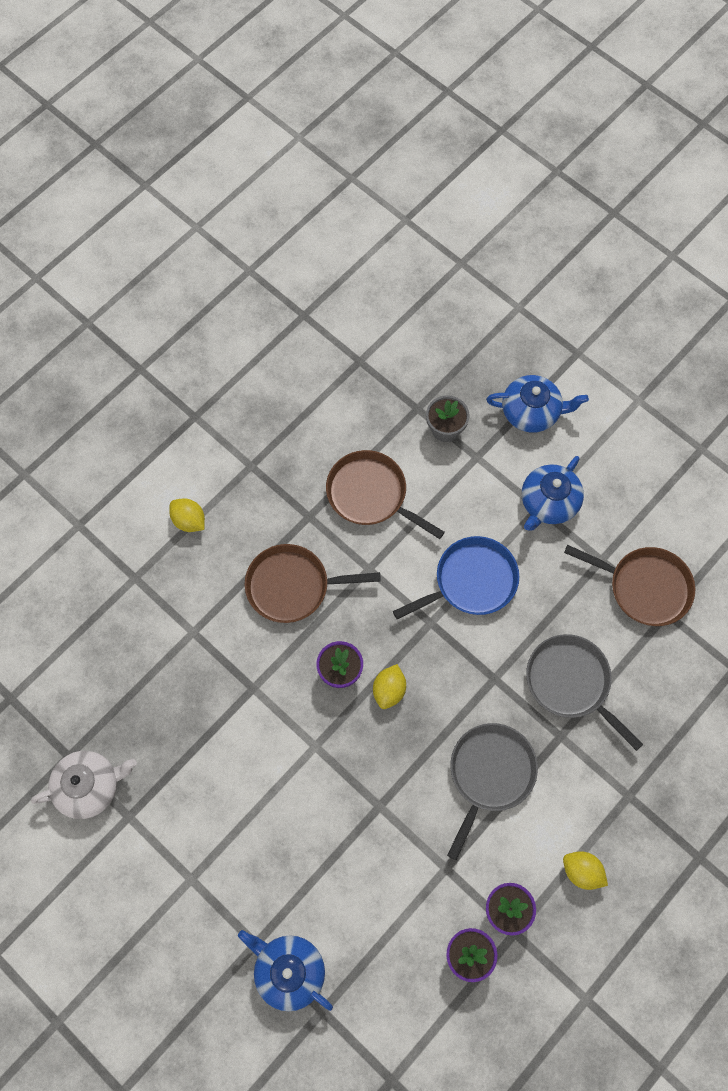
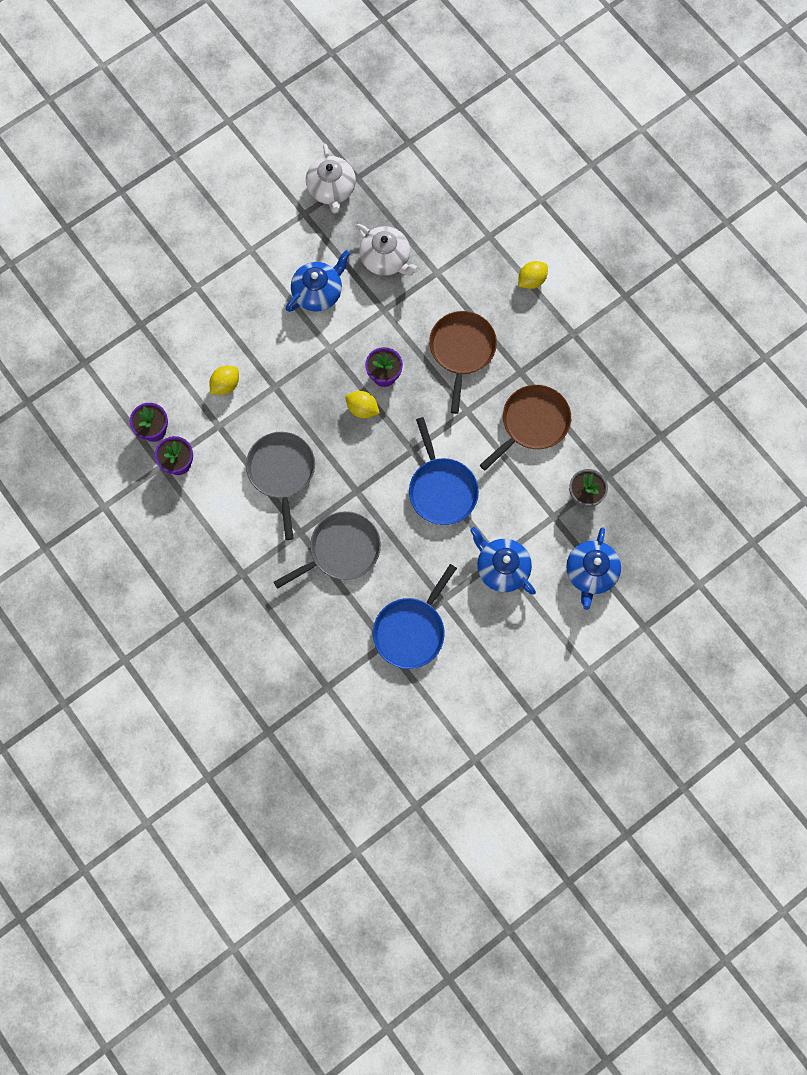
camera: 100 degrees right, 5 degrees up
blue teapot [238,930,333,1011] -> blue teapot moved to [286,250,350,312]
grey pan [447,723,538,860] -> grey pan turned 135 degrees counterclockwise [246,432,315,540]
yellow lemon [563,851,608,890] -> yellow lemon moved to [210,366,239,395]
brown pan [564,545,695,626] -> blue pan [373,564,457,669]
none -> white teapot [355,224,419,276]

